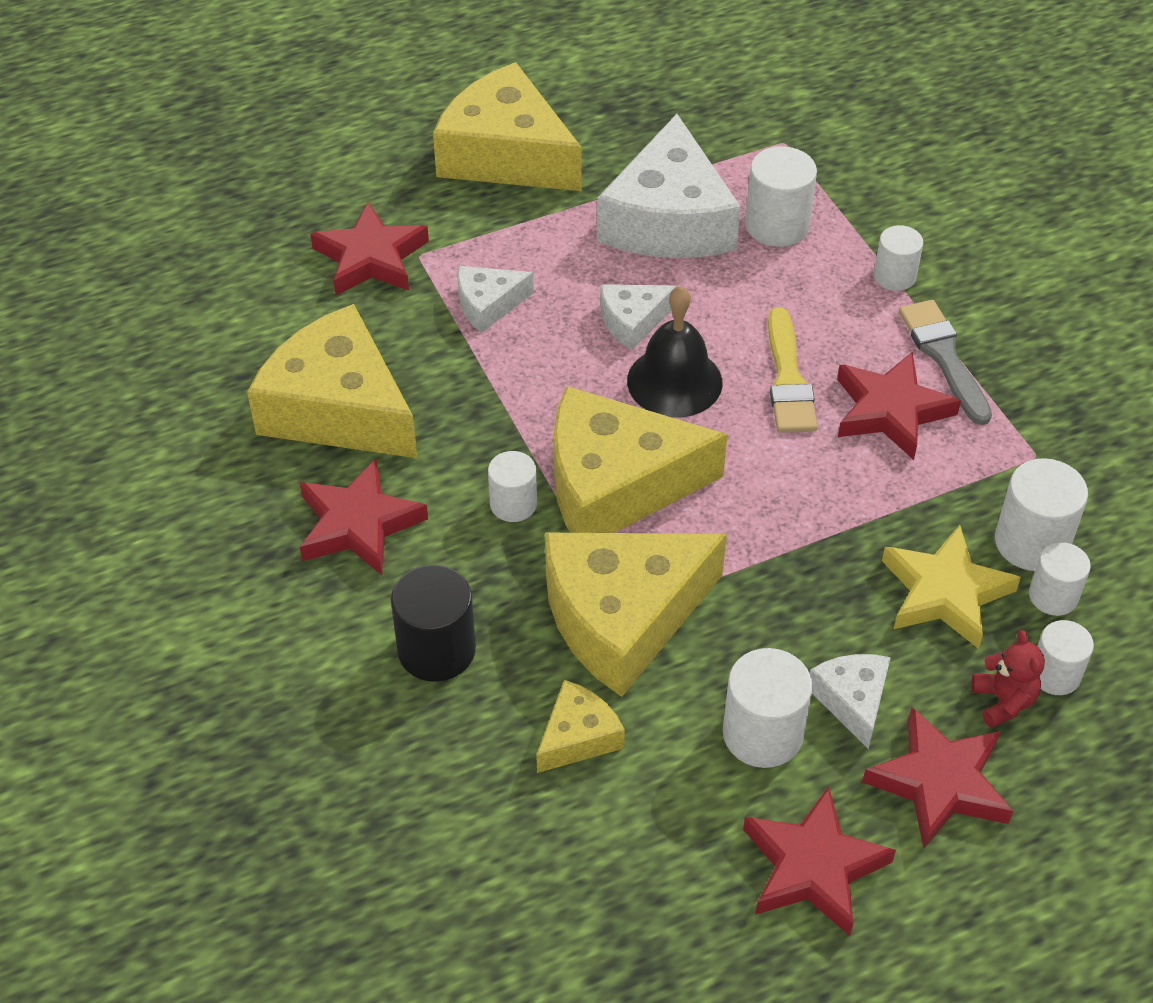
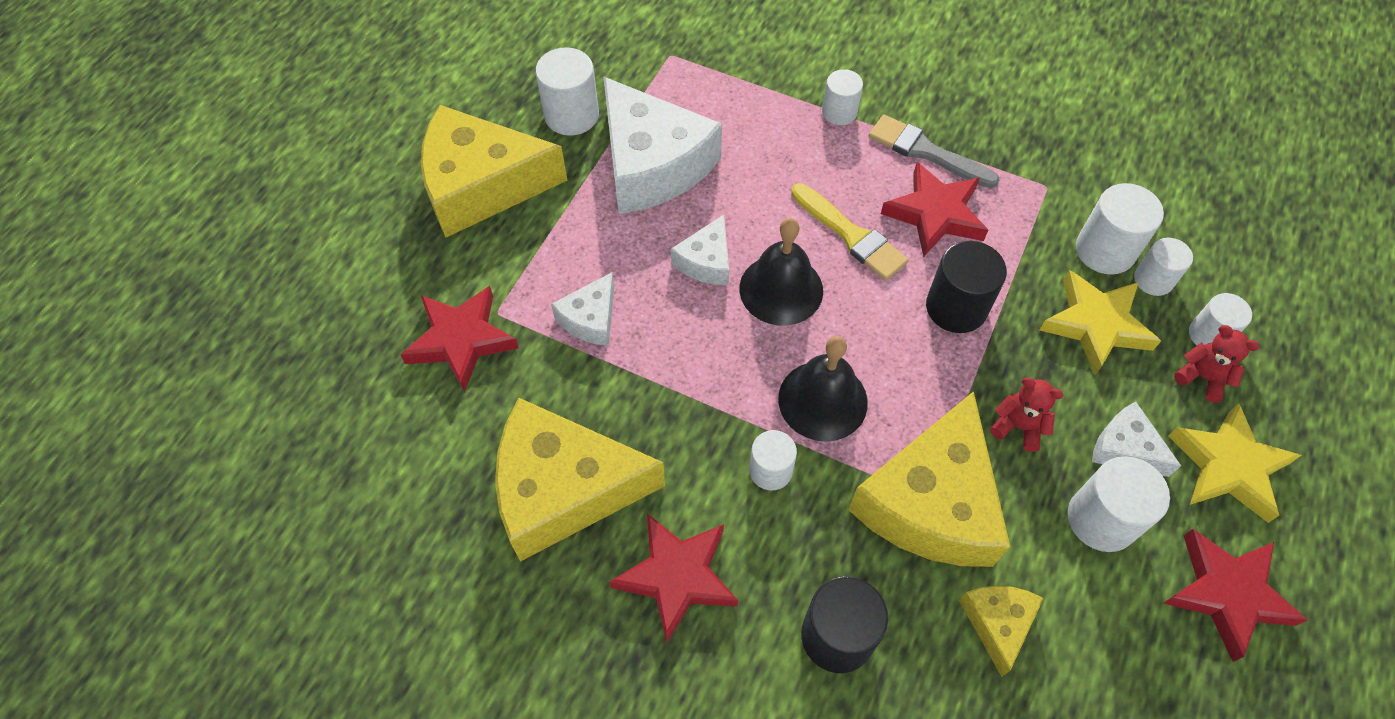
camera: 40 degrees left, 10 degrees up
yellow cheese [554,386,728,533] -> black bell [778,336,868,442]
white cylinder [745,146,817,247] -> white cylinder moved to [535,48,599,136]
red star [862,707,1013,848] -> yellow star [1168,403,1302,523]
none -> black cylinder [926,241,1007,333]
none -> red teddy bear [990,377,1064,452]

